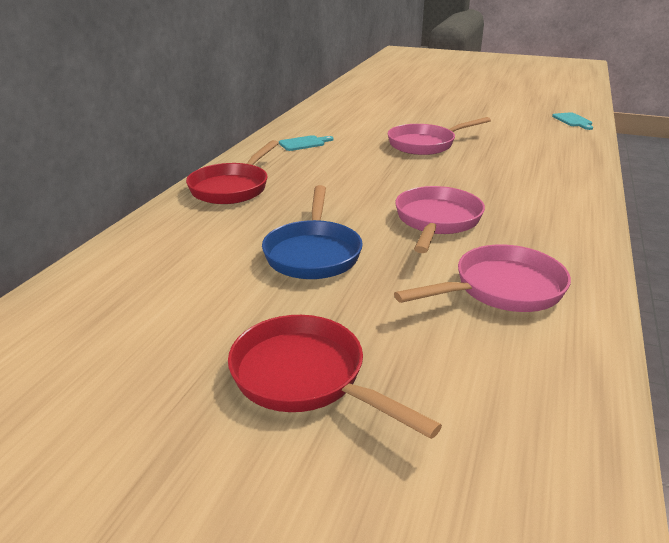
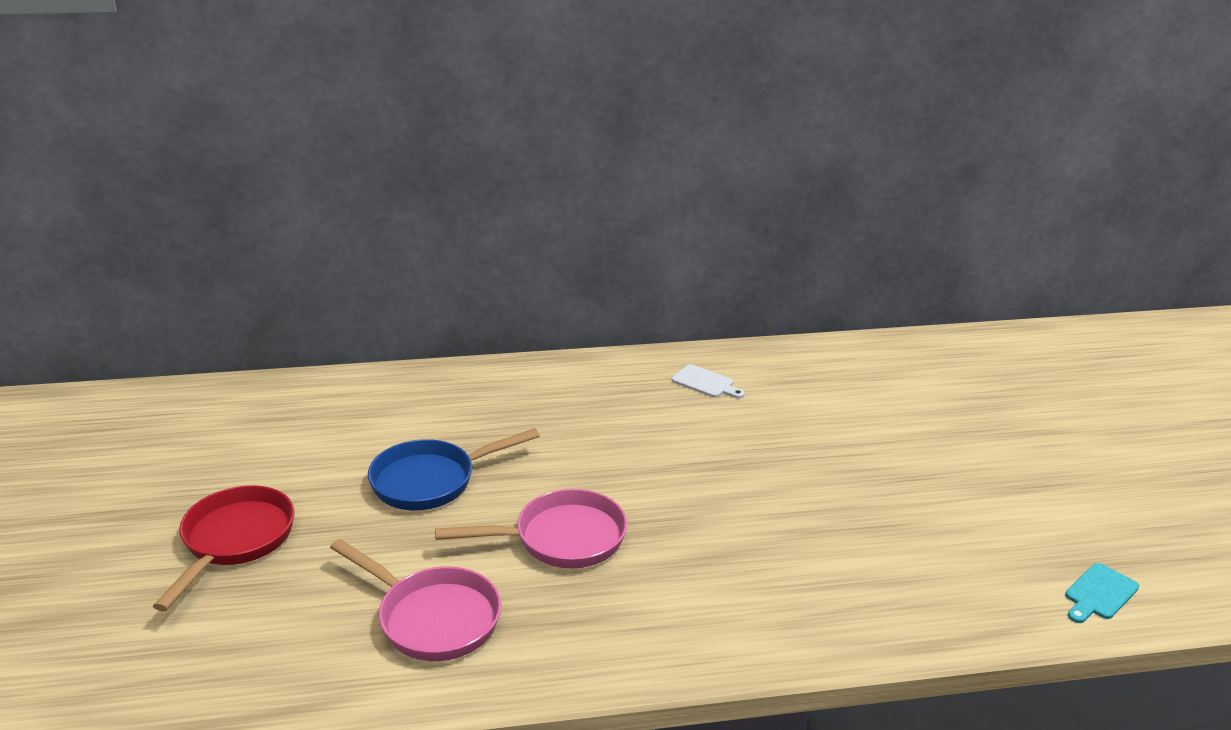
camera: 60 degrees right, 0 degrees up
red pan [186,140,279,204] -> none
turquoise cutting board [279,135,334,151] -> white cutting board [672,364,745,399]
pink pan [387,117,491,155] -> none

